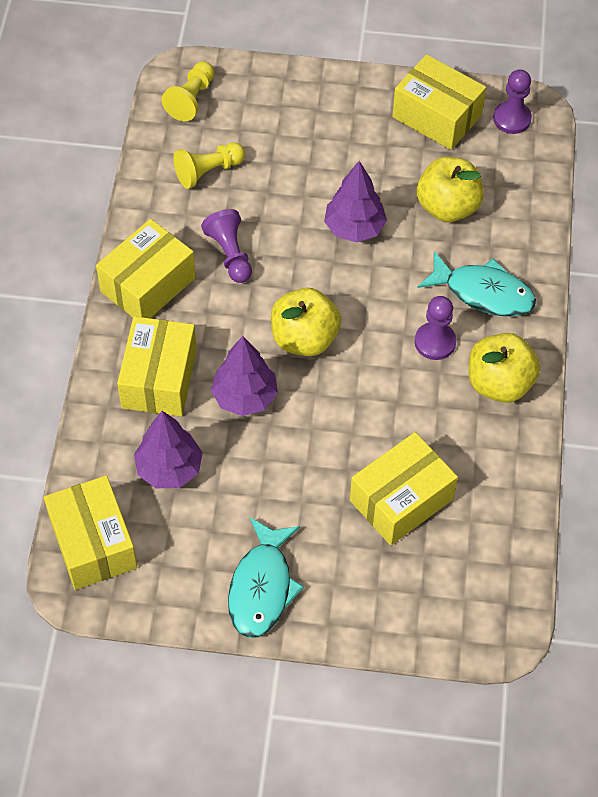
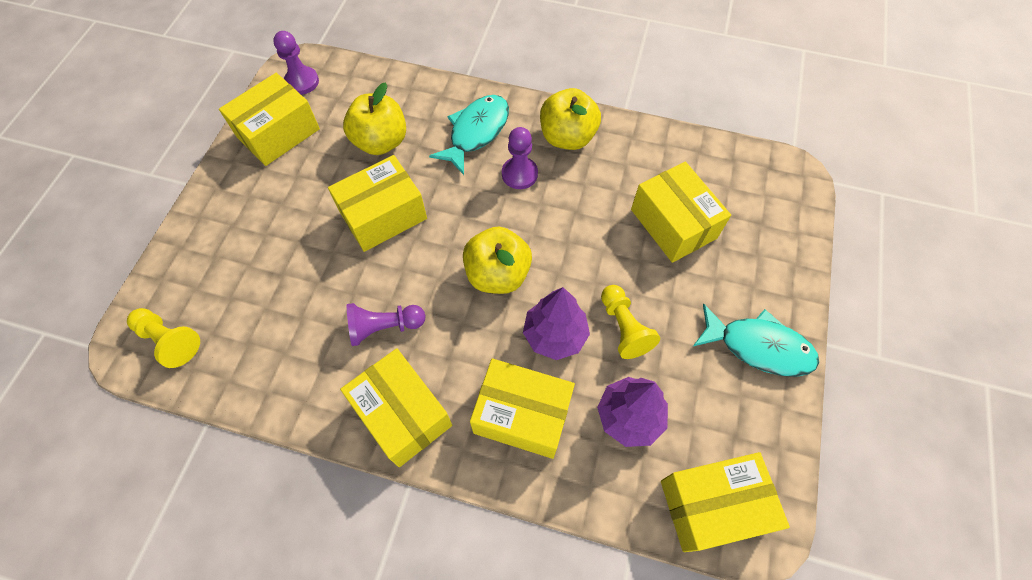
camera: 80 degrees left, 5 degrees up
yellow pawn [173,142,245,189] -> yellow pawn moved to [601,285,660,359]
purple tree [324,161,387,242] -> yellow box [328,155,427,252]

